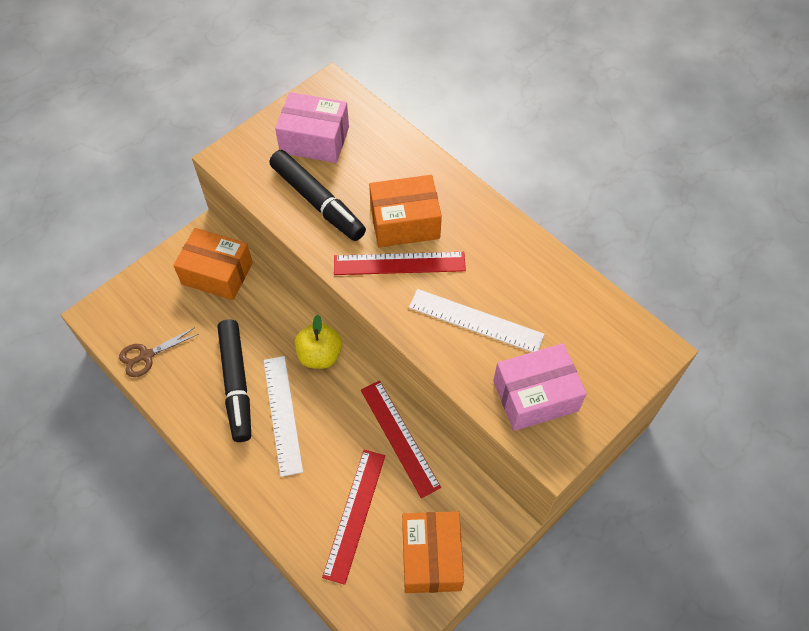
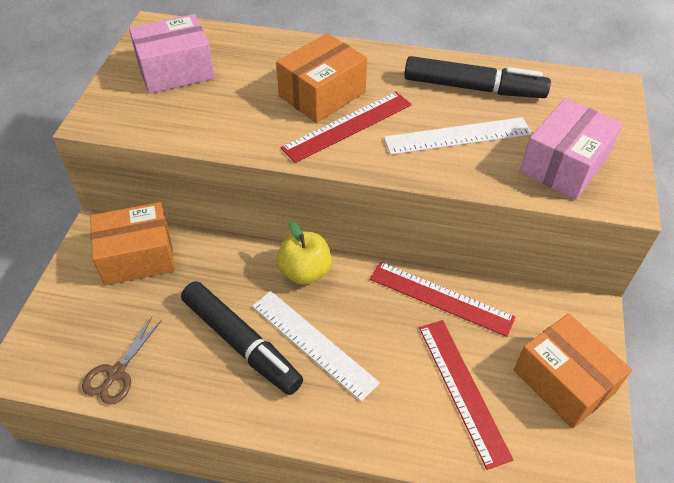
camera: 35 degrees left, 10 degrees down
black marker [269,150,366,241] -> black marker moved to [404,56,551,98]

